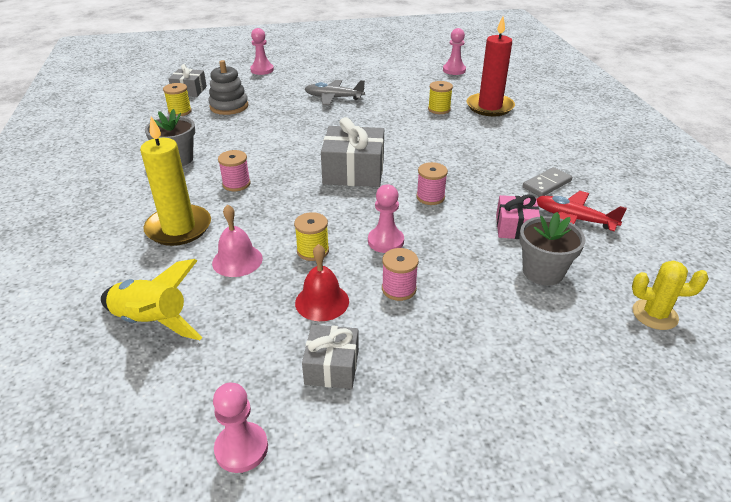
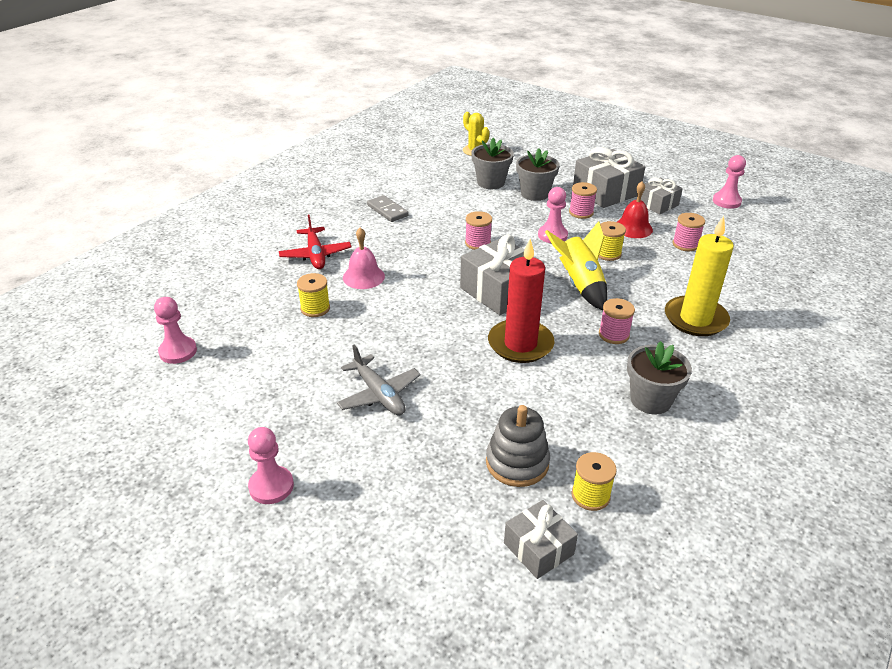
camera: 135 degrees left, 0 degrees up
yellow rocket [101,259,202,340] -> yellow rocket moved to [545,221,608,310]
pink bell [212,204,263,277] -> pink bell moved to [343,227,385,289]
pink pawn [250,28,274,75] -> pink pawn moved to [248,427,294,504]
red candle [467,17,515,116] -> red candle moved to [488,239,555,363]
pink gift [496,194,540,239] -> none
grey domino [522,167,572,197] -> grey domino turned 45 degrees clockwise [367,195,409,222]
red plane [537,191,627,232] -> red plane moved to [279,215,352,269]
none -> grey flower pot [516,148,560,201]
none -> grey gift [573,147,645,208]
none -> pink spool [673,213,705,251]

